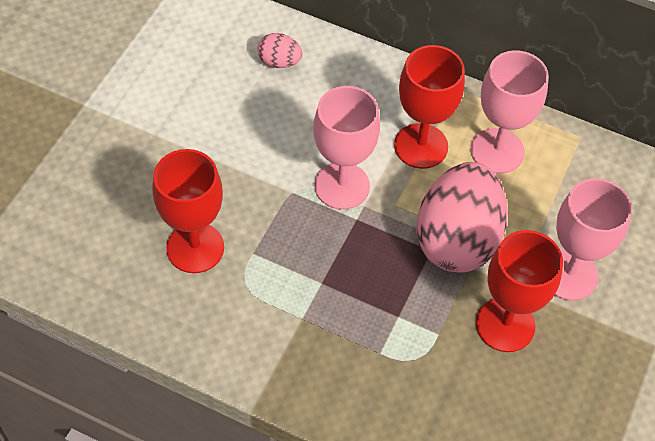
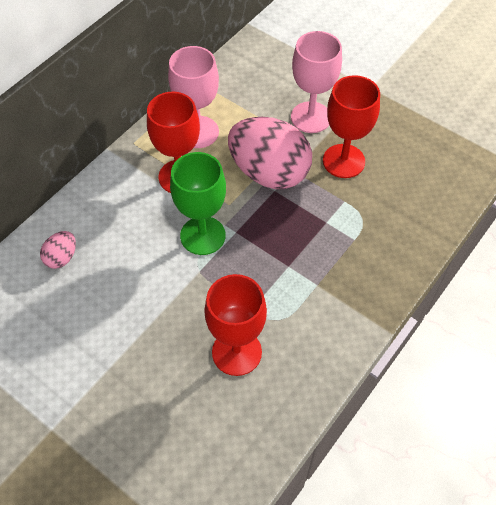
camera: 75 degrees left, 0 degrees up
pink goblet [313,86,380,210] -> green goblet [170,152,226,255]

